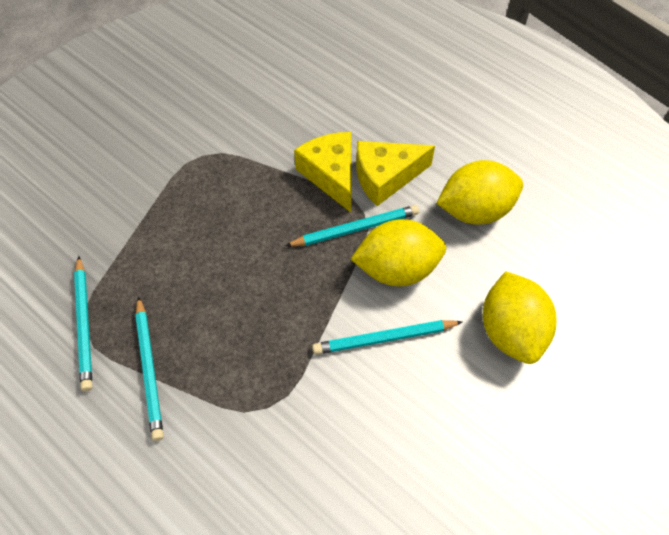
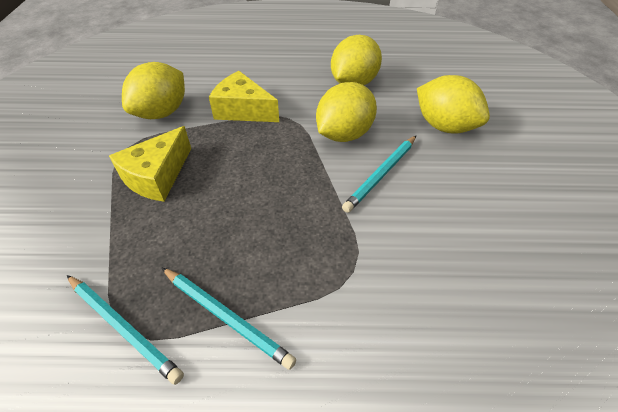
camera: 40 degrees left, 10 degrees down
turquoise pencil [285,205,419,246] -> none
yellow cheese [356,141,435,206] -> yellow cheese moved to [109,126,191,202]
none -> yellow lemon [122,62,185,119]

